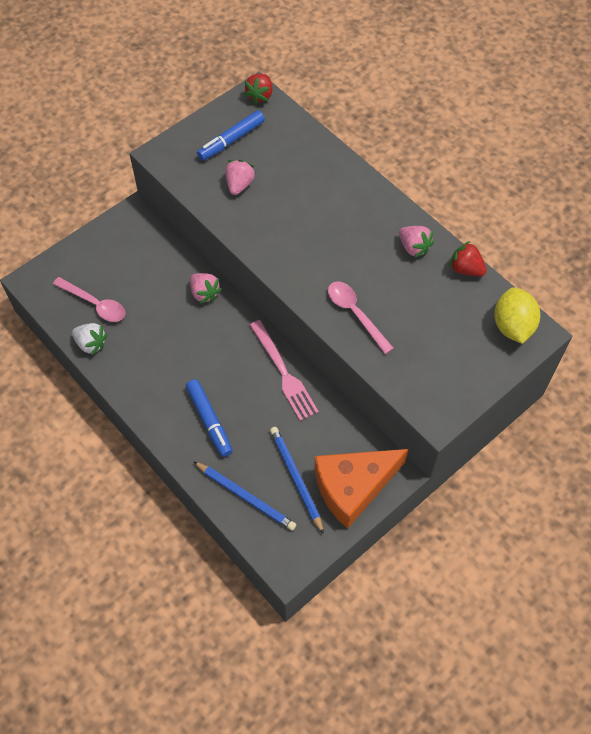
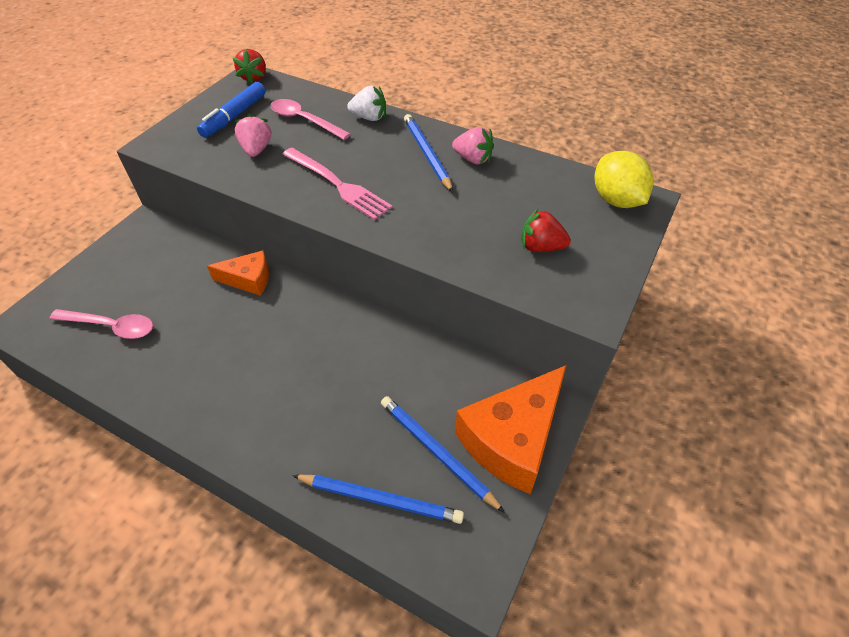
camera: 20 degrees left, 10 degrees down
white strawberry [72,323,108,356] -> white strawberry moved to [347,86,386,121]
blue marker [186,379,233,457] -> none
pink strawberry [190,273,222,304] -> orange cheese [207,251,269,296]
pink fork [250,320,319,421] -> pink fork moved to [282,148,392,220]
pink spoon [328,282,394,354] -> pink spoon moved to [271,99,351,140]
red strawberry [449,241,487,276] -> red strawberry moved to [521,209,571,252]
none -> blue pencil [404,114,453,192]

